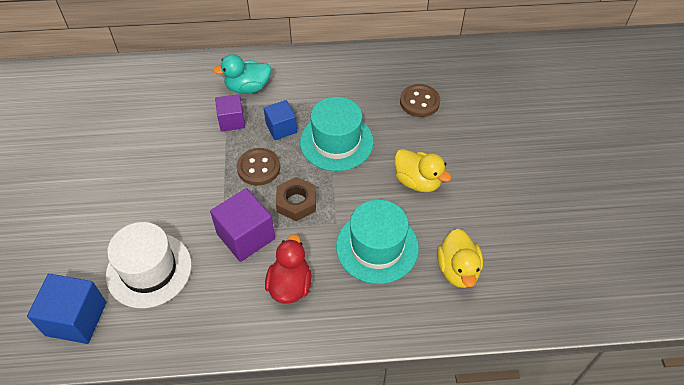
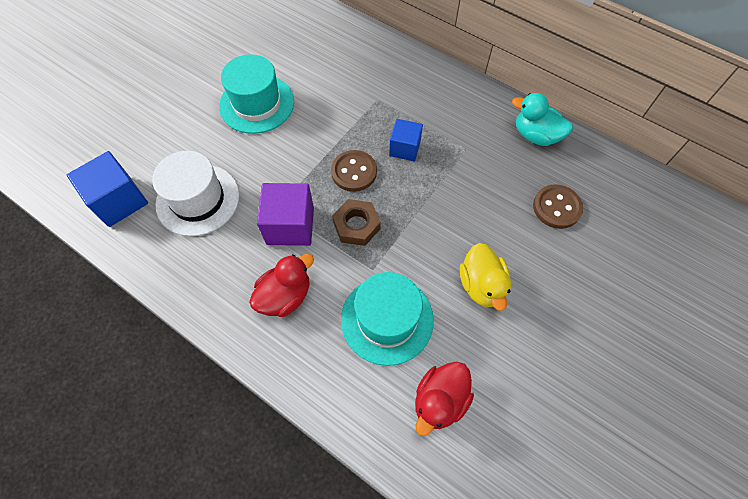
camera: 40 degrees right, 10 degrees up
turquoise duck [213,54,271,94] -> turquoise duck moved to [512,93,573,146]
purple cube [215,94,245,132] -> none
turquoise hat [300,97,374,171] -> turquoise hat moved to [219,54,294,134]
yellow duck [437,229,483,288] -> red duck [415,361,474,436]

